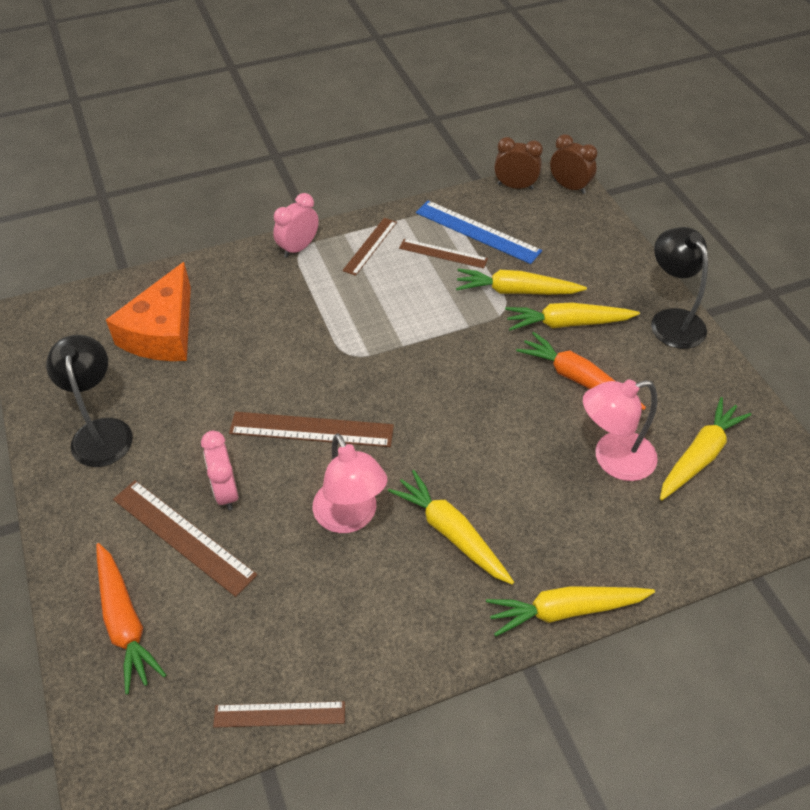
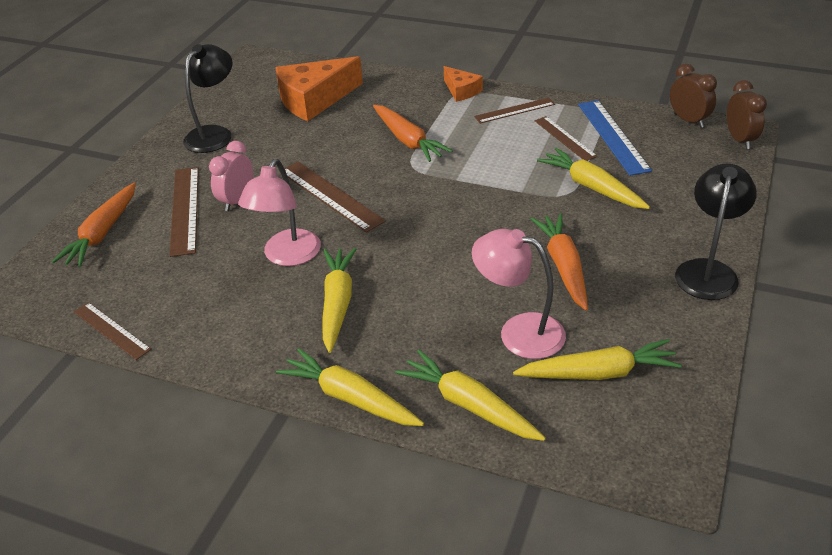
camera: 45 degrees right, 10 degrees down
pink clock [273,193,319,258] -> orange cheese [444,66,483,102]
yellow carrot [505,302,640,331] -> yellow carrot moved to [396,350,546,441]
none -> orange carrot [373,105,453,162]

